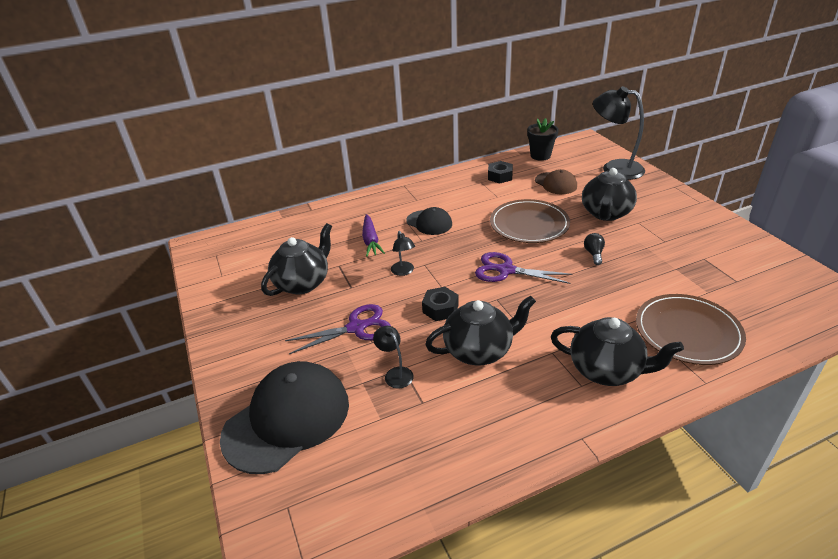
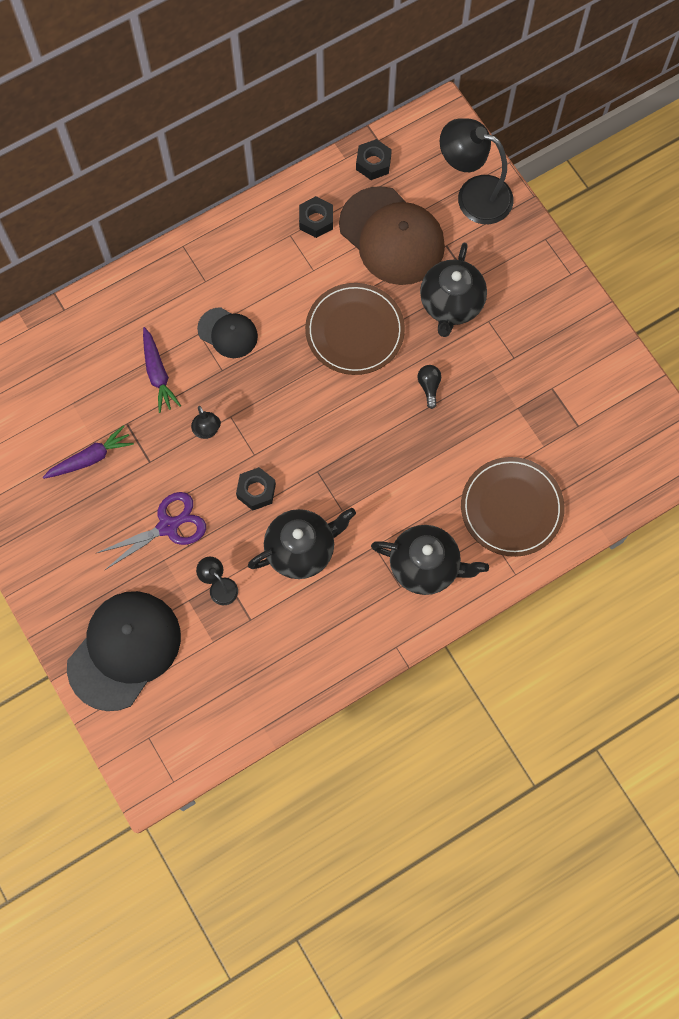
camera: 10 degrees left, 35 degrees up
black teapot [261,223,332,296] -> purple carrot [43,425,134,479]
purple scissors [475,252,572,284] -> none
black flower pot [527,118,559,161] -> black nut [356,139,392,180]
brown cap [535,169,577,194] -> brown cap [339,186,445,285], size x1.88

